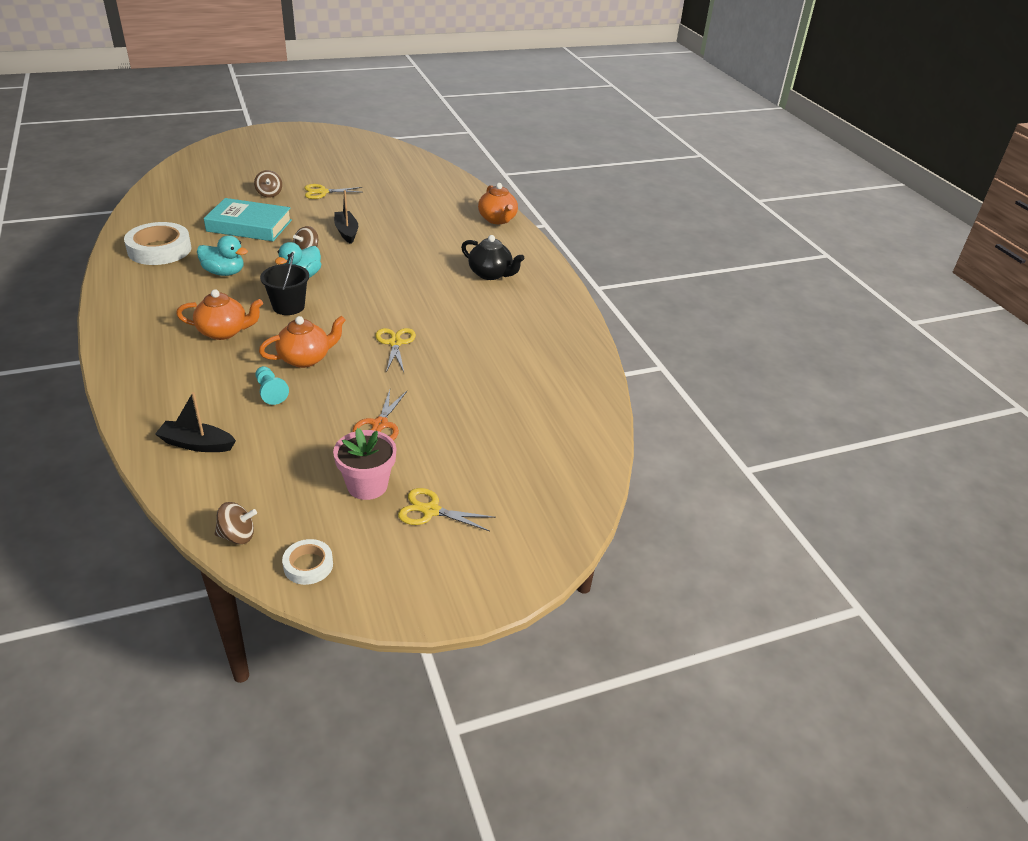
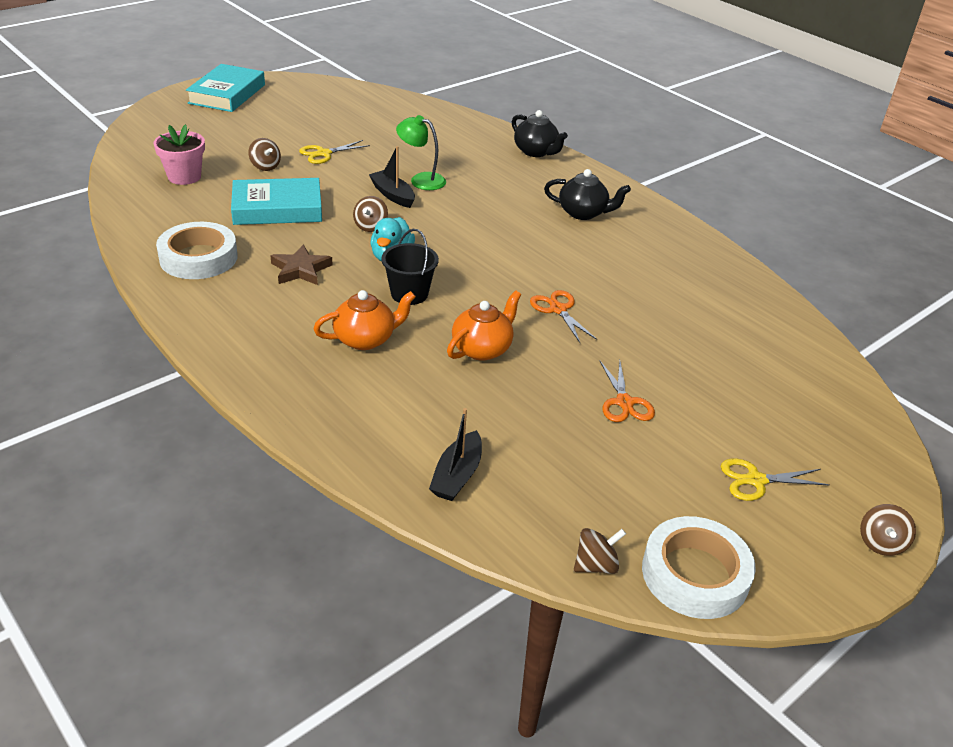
camera: 20 degrees left, 0 degrees up
black boat [155,392,236,452] -> black boat turned 60 degrees counterclockwise [429,408,482,501]
turquoise duck [197,235,248,276] -> brown star [270,244,332,285]
turquoise pawn [256,366,289,405] -> none
white tape [282,539,333,585] -> white tape [642,516,756,619], size x1.91
pink flower pot [333,428,397,500] -> pink flower pot moved to [153,124,205,185]
yellow scissors [375,328,416,372] -> orange scissors [530,290,597,343]
orange teapot [478,183,518,224] -> black teapot [512,110,568,157]
none -> turquoise book [186,64,265,112]
none -> green lamp [396,115,446,190]
none -> brown spinning top [860,504,916,556]

